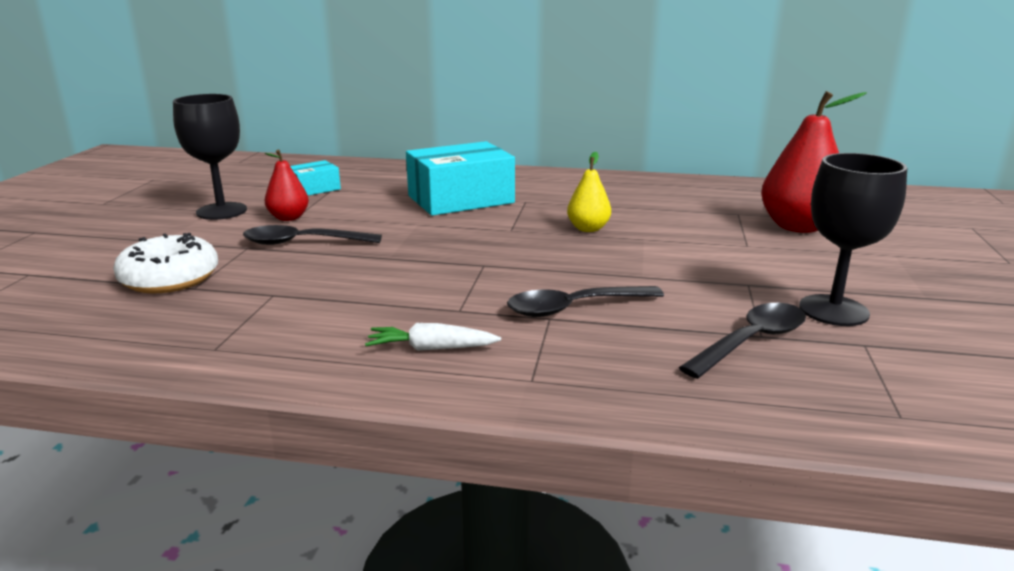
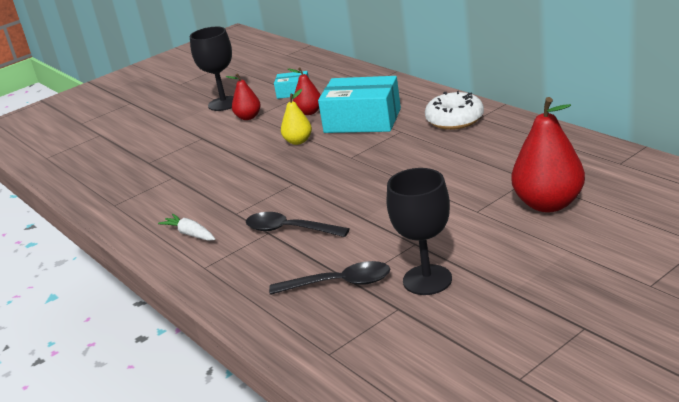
camera: 45 degrees right, 5 degrees up
white donut [113,233,218,293] -> white donut moved to [425,91,484,130]
black spoon [243,225,382,245] -> none
yellow pear [567,152,611,232] -> yellow pear moved to [281,89,312,145]
none -> red pear [288,67,321,115]

